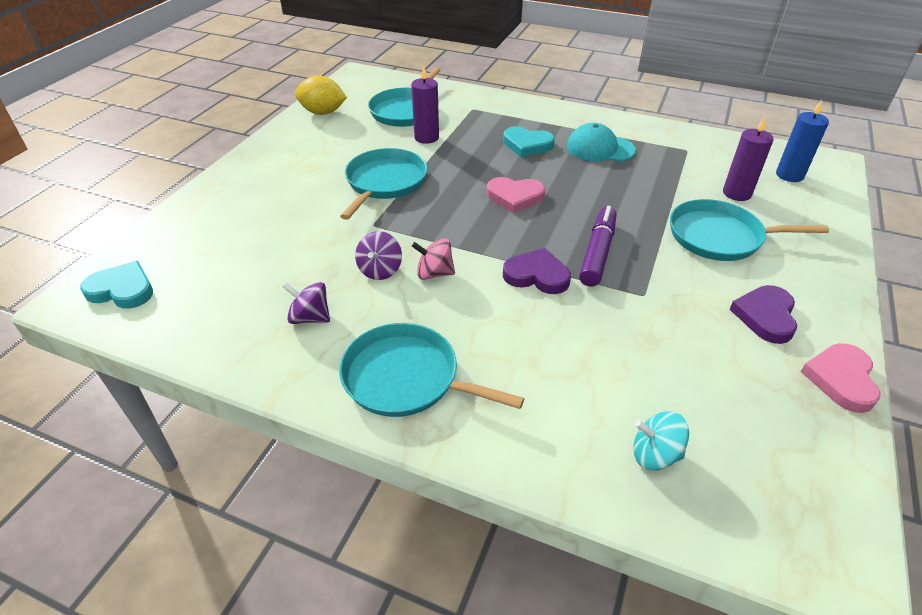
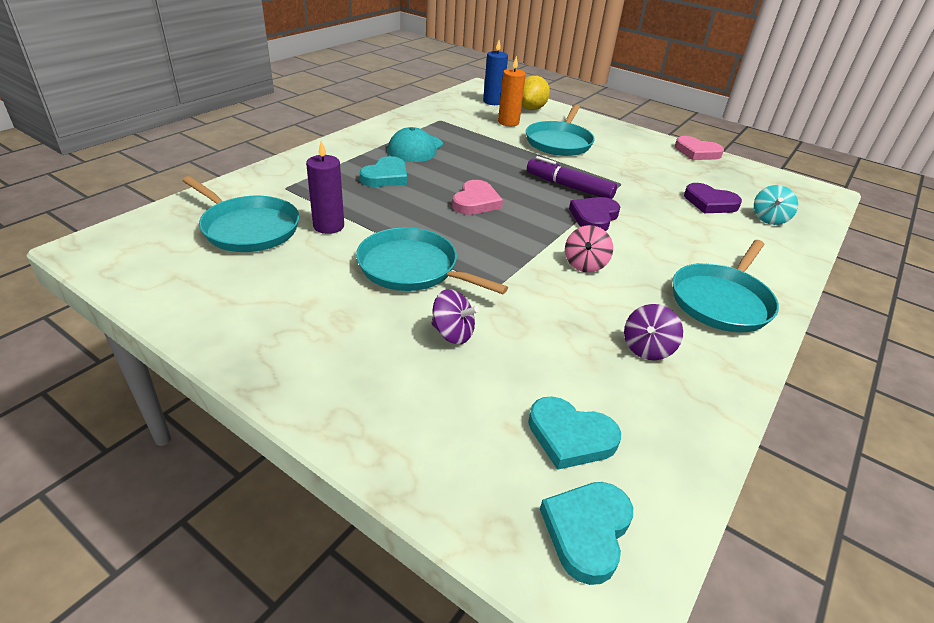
camera: 80 degrees left, 5 degrees down
yellow lemon [295,76,347,115] -> yellow lemon moved to [522,75,550,110]
purple spinning top [355,231,402,280] -> purple spinning top moved to [431,289,479,344]
purple candle [723,117,774,201] -> orange candle [498,56,526,126]
purple heart [729,285,797,344] -> purple heart moved to [684,183,742,213]
none -> turquoise heart [528,396,621,470]

